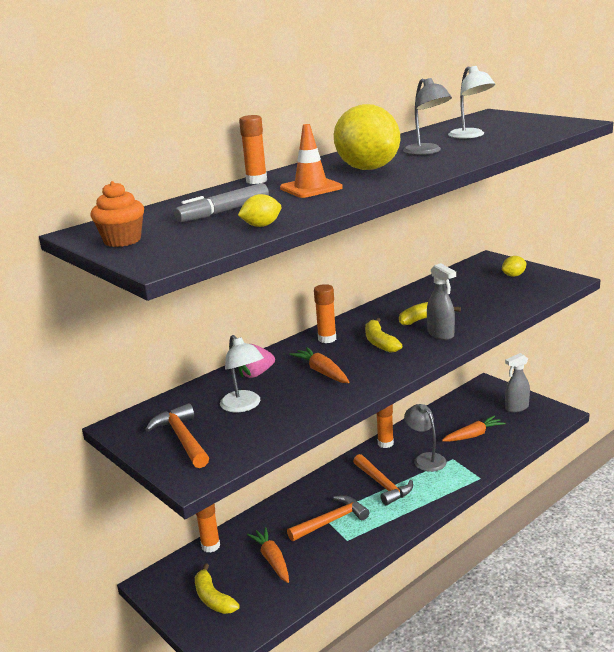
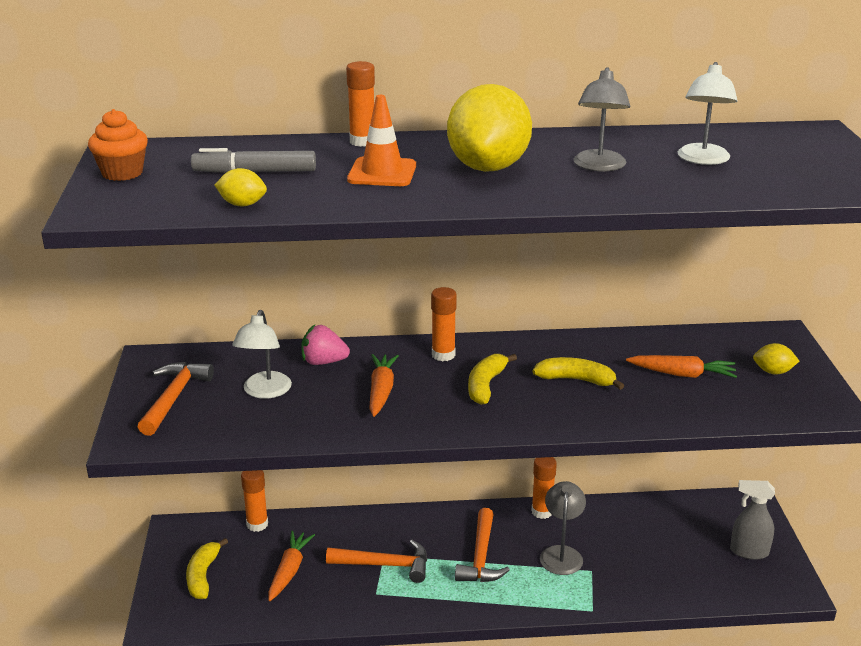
camera: 35 degrees right, 5 degrees up
grey spray bottle [427,263,456,340] -> none
orange carrot [442,416,506,442] -> orange carrot moved to [626,355,737,378]

